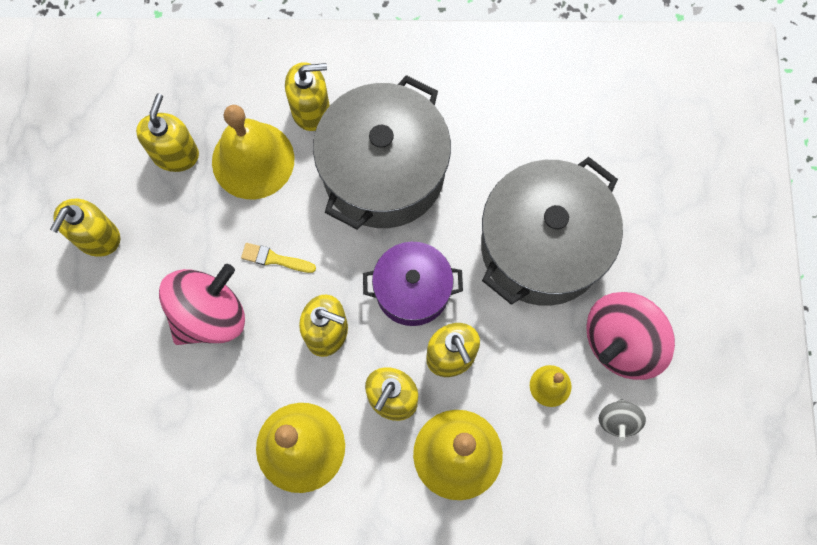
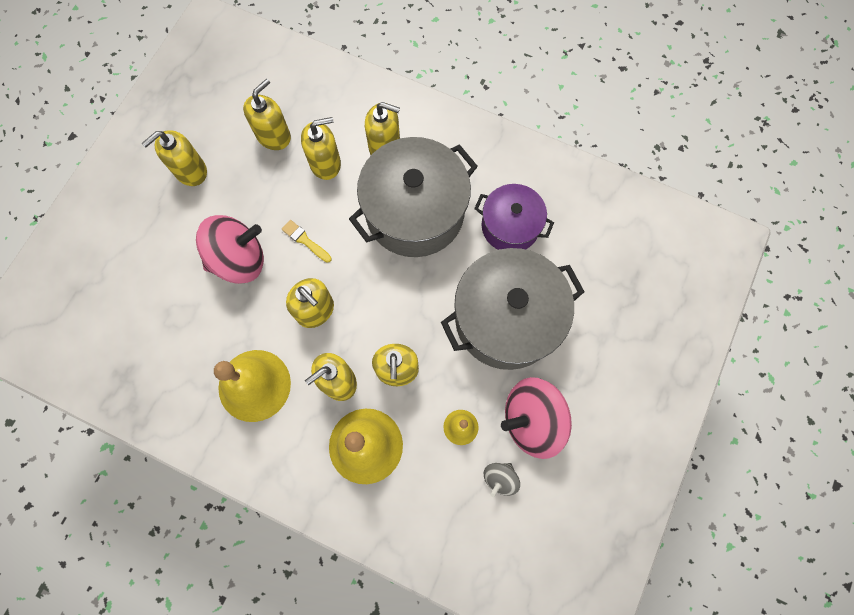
camera: 25 degrees right, 0 degrees up
yellow bell [212,105,295,199] -> yellow soap dispenser [301,117,341,180]
purple pot [363,242,463,326] -> purple pot moved to [474,184,554,250]

